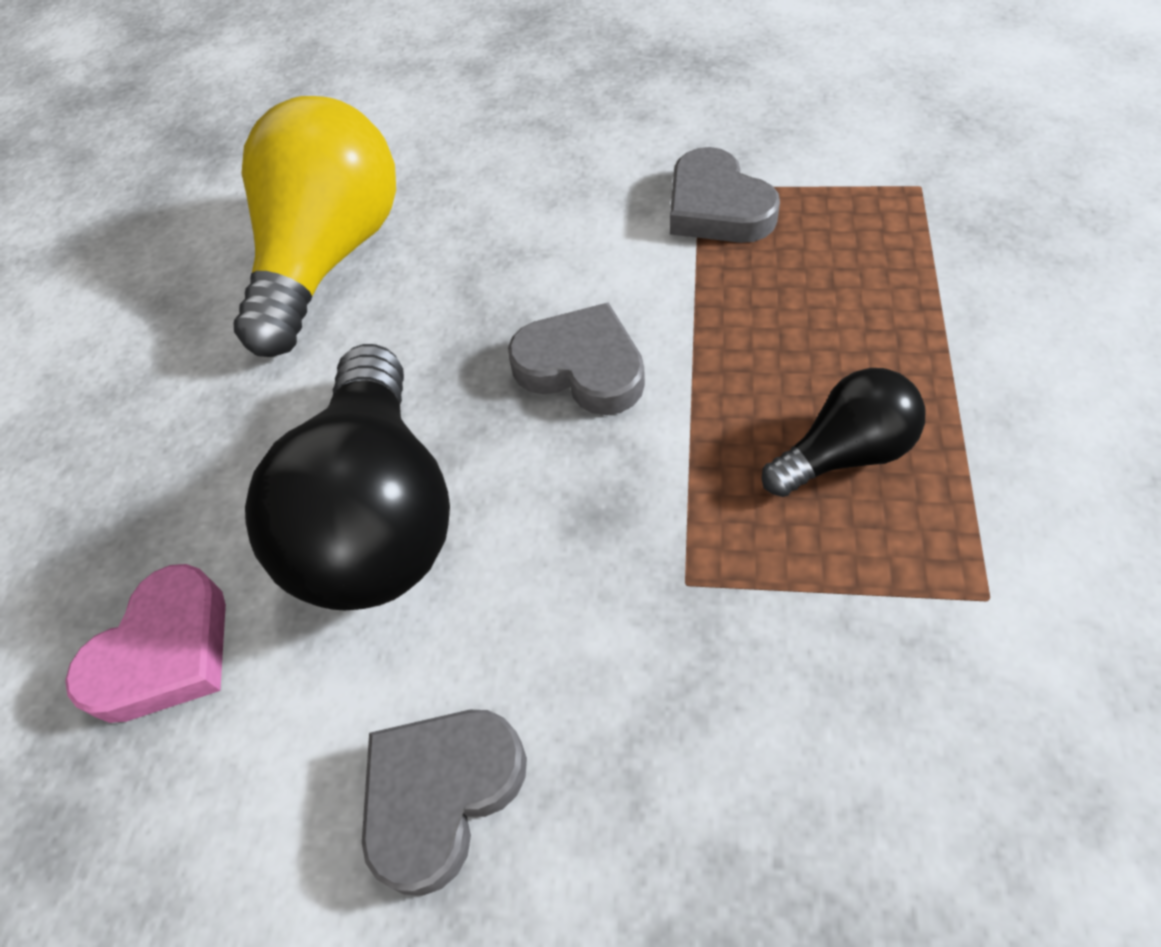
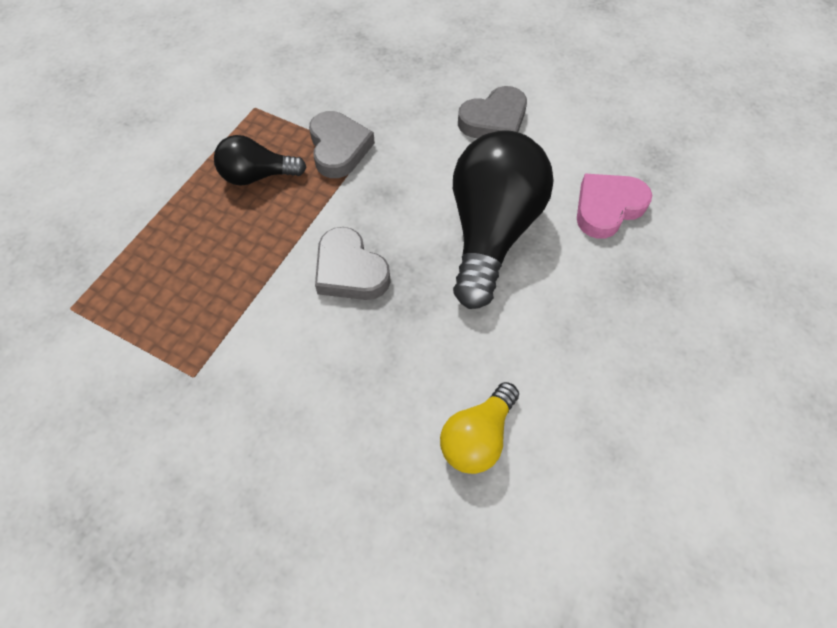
camera: 165 degrees left, 5 degrees up
yellow light bulb [234,96,396,357] -> yellow light bulb [440,382,519,474], size x0.53
grey heart [670,147,780,243] -> grey heart moved to [309,111,375,178]

